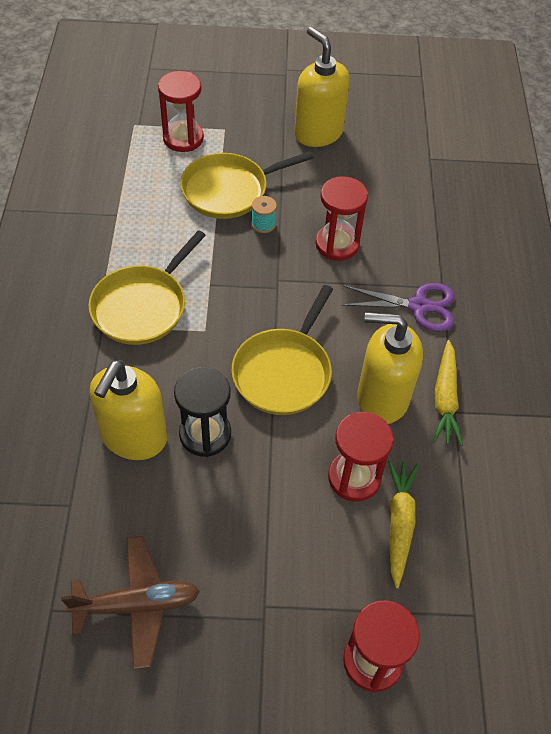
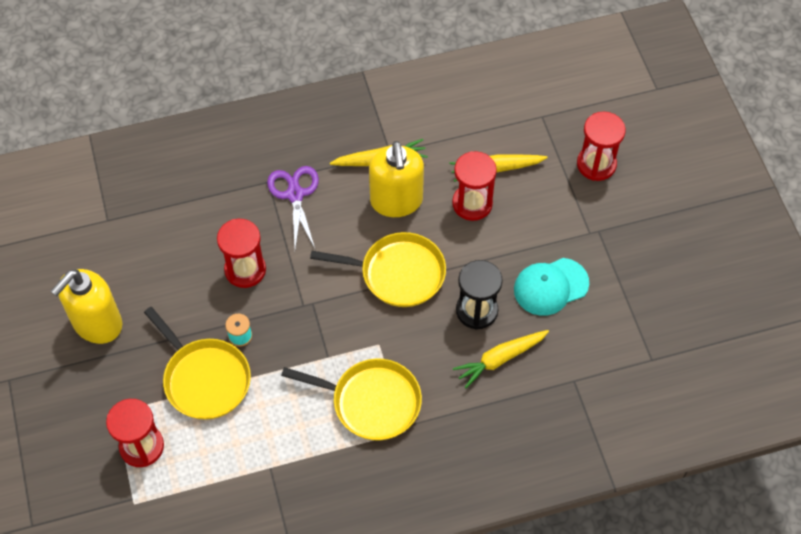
camera: 105 degrees left, 5 degrees up
brown plane [61,536,200,670] -> none
yellow soap dispenser [89,360,167,460] -> yellow carrot [453,330,549,388]
none -> turquoise cap [514,258,589,316]

